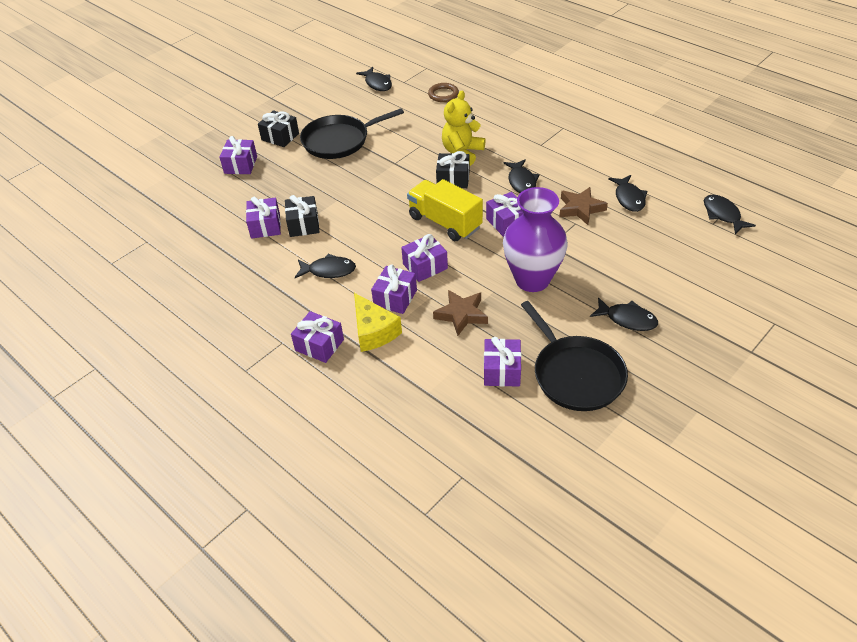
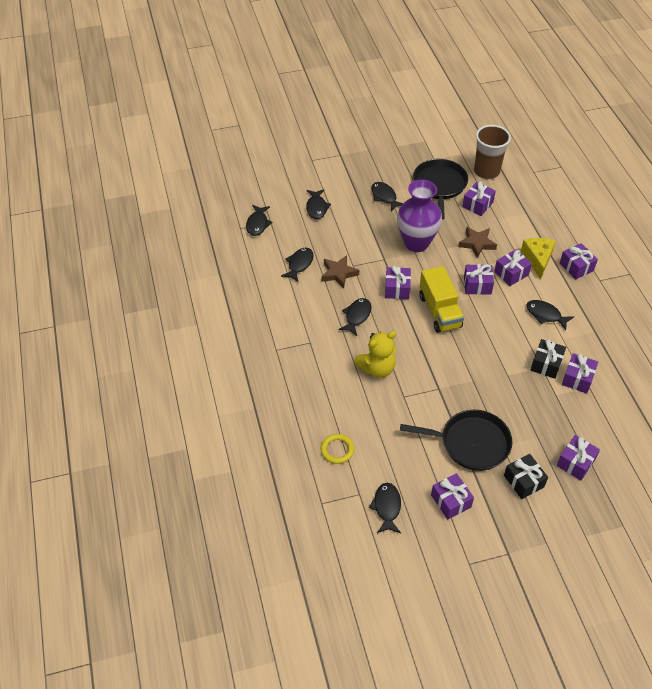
camera: 150 degrees left, 5 degrees up
brown ring [428,83,459,102] -> yellow ring [321,434,354,464]
black gift [436,151,470,188] -> none
none -> black fish [306,189,331,219]
none -> purple gift [431,473,474,520]
none -> brown cup [474,125,511,179]

